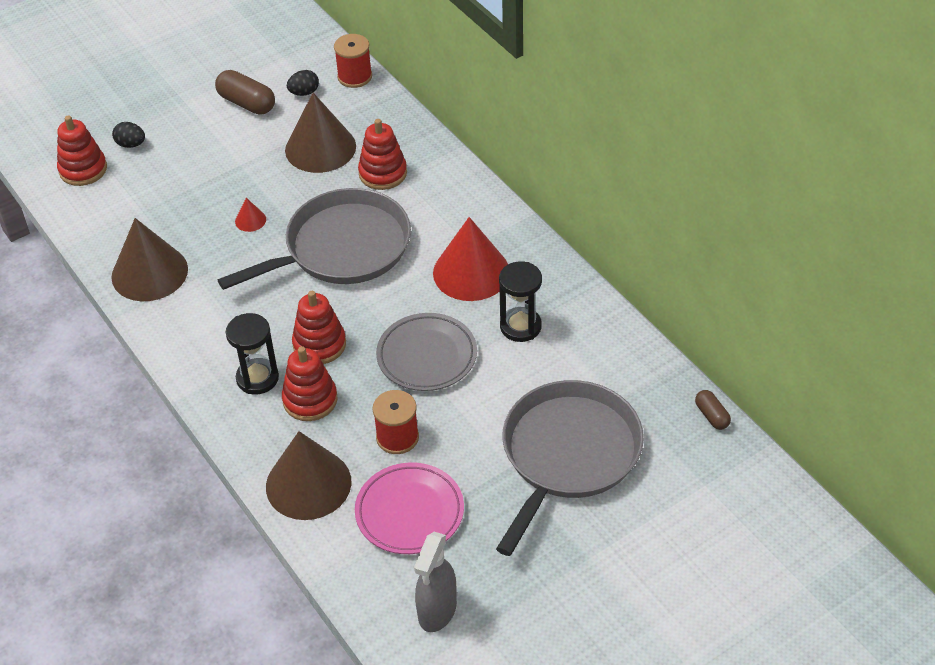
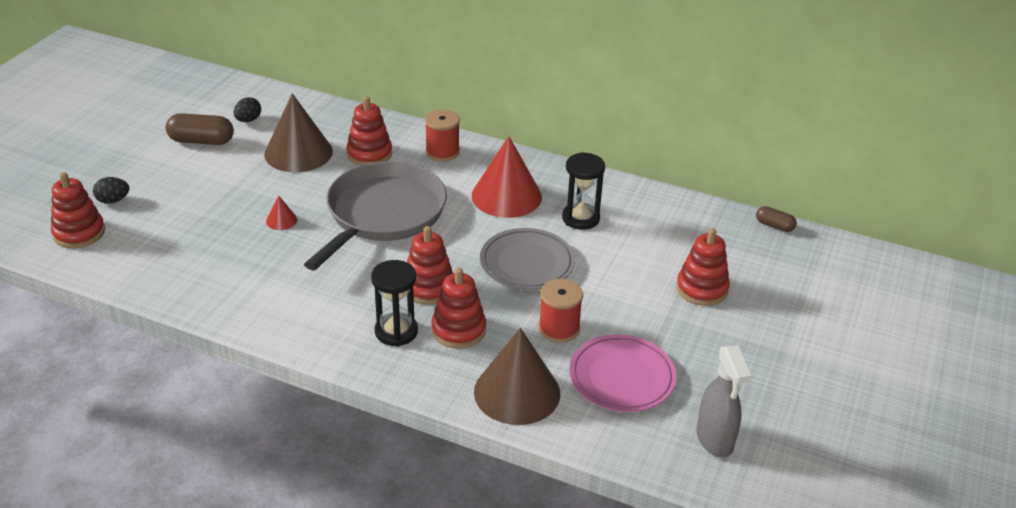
camera: 35 degrees left, 10 degrees down
brown cone [112,218,188,301] -> none
red spool [334,34,372,88] -> red spool moved to [425,109,460,162]
grey pan [496,380,644,556] -> red stacking toy [676,228,730,306]

